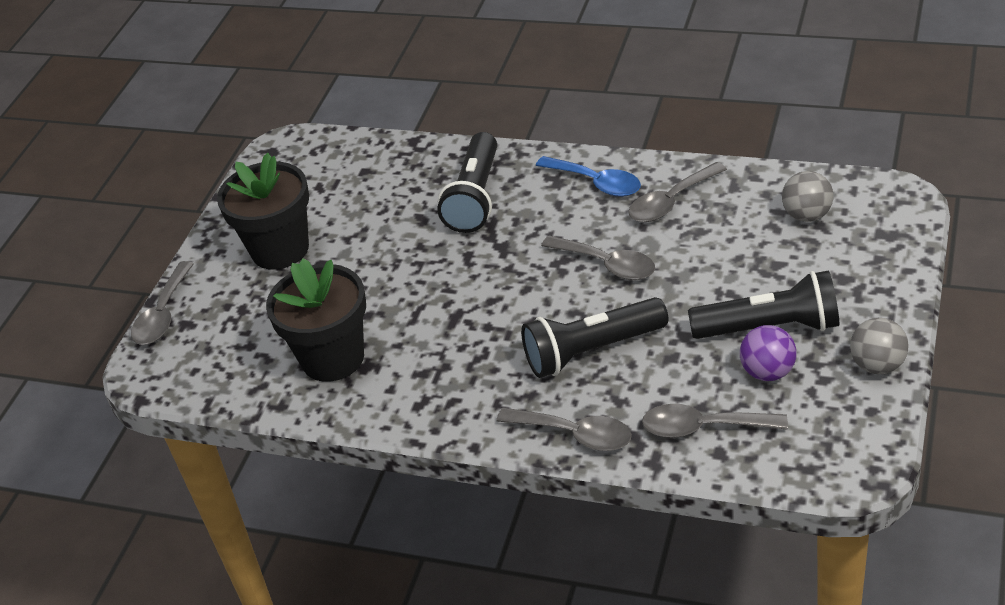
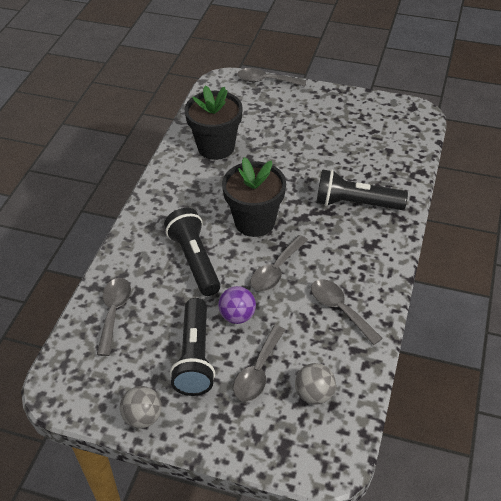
camera: 85 degrees right, 5 degrees up
black flower pot [217,153,309,270] -> black flower pot moved to [222,157,286,237]
grey spoon [496,408,632,451] -> grey spoon moved to [233,325,285,402]
blue spoon [536,156,641,197] -> none
purple ball [740,325,797,381] -> purple ball moved to [218,286,256,324]

